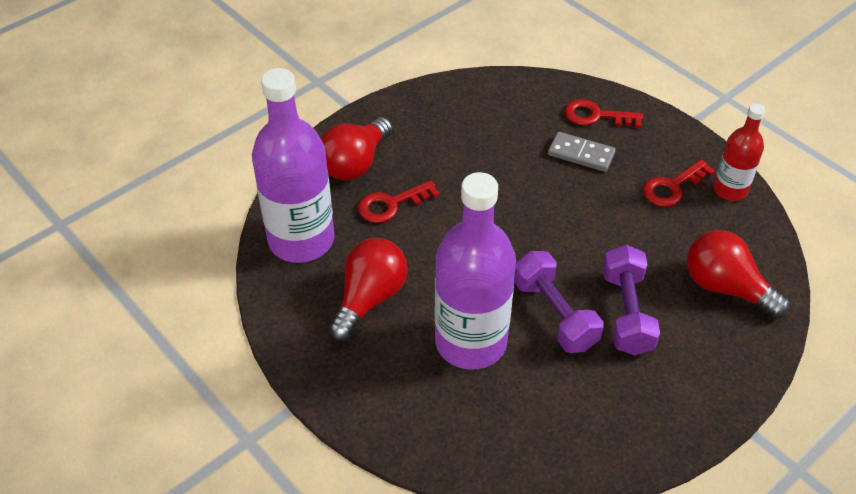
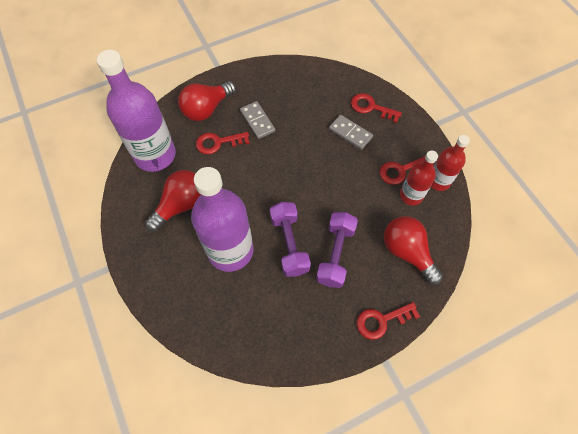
camera: 15 degrees right, 15 degrees up
none -> grey domino [240,101,275,139]
none -> red key [357,302,420,340]
none -> red bottle [400,151,438,205]

